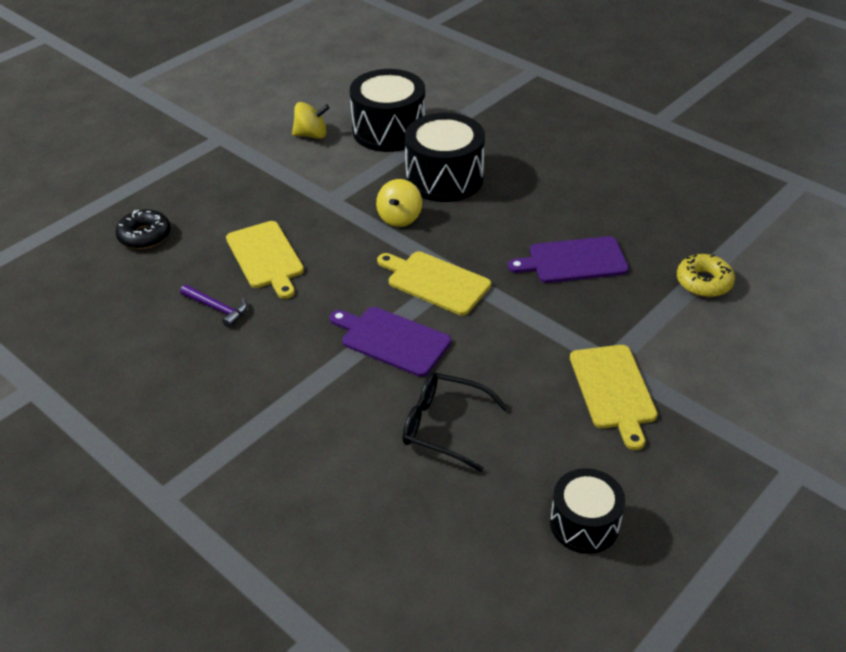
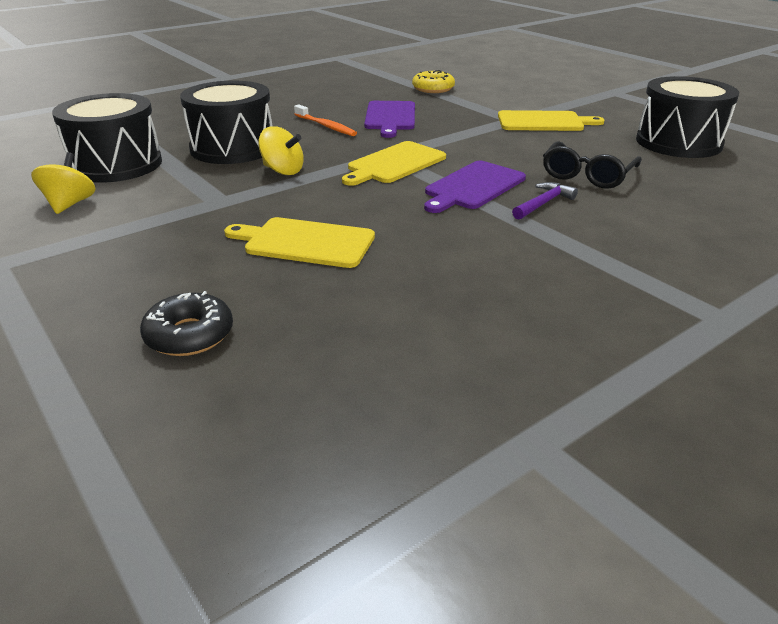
camera: 80 degrees left, 10 degrees down
purple hammer [180,285,247,328] -> purple hammer moved to [512,182,578,220]
yellow cutting board [226,221,304,299] -> yellow cutting board turned 150 degrees counterclockwise [224,217,375,268]
black drum [550,468,625,554] -> black drum [636,76,739,158], size x1.60
none -> orange toothbrush [294,104,357,136]

